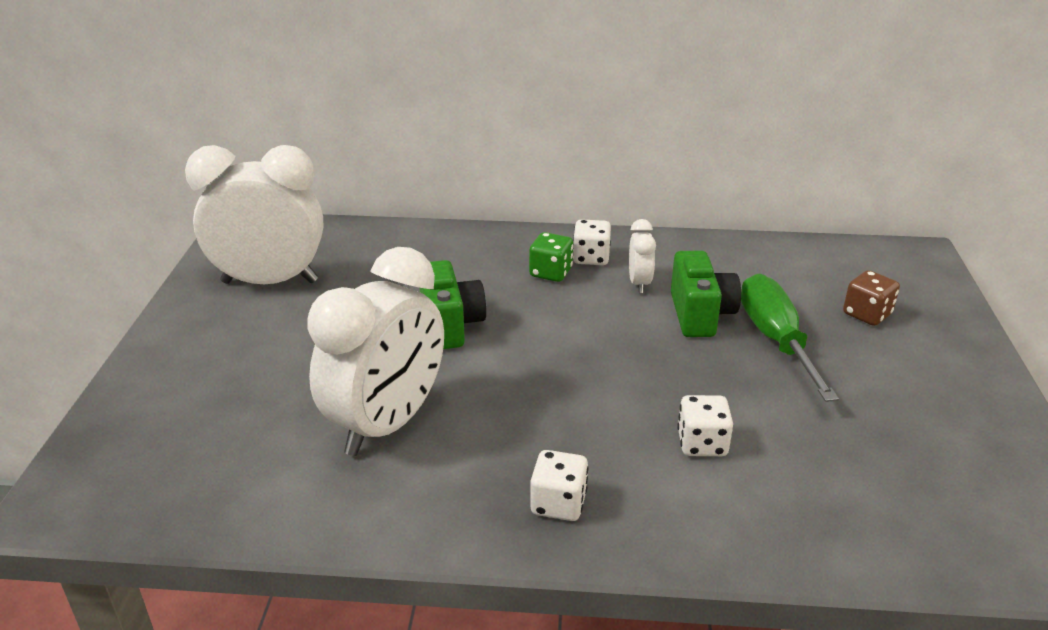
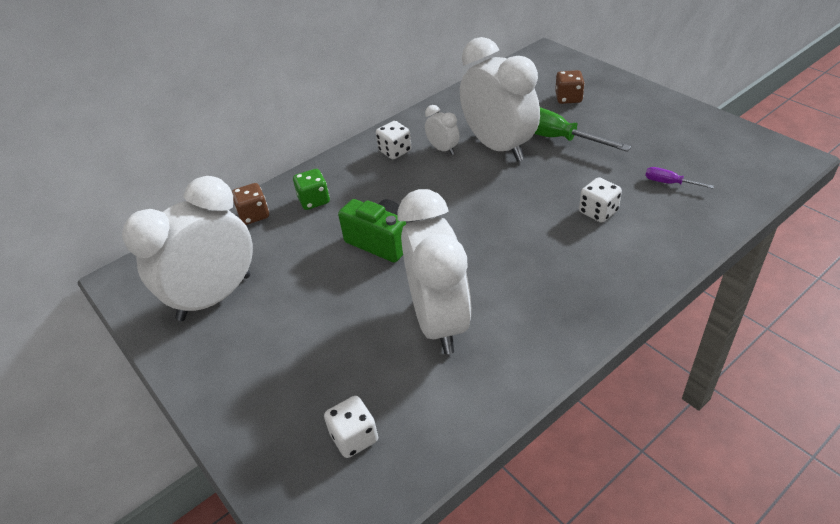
camera: 40 degrees left, 10 degrees up
green dice [529,232,573,282] -> green dice moved to [293,169,330,210]
white dice [530,450,588,521] -> white dice moved to [324,396,378,458]
green camera [671,251,741,337] -> white clock [460,37,540,162]
none -> brown dice [232,183,269,225]
none -> purple screwdriver [645,167,714,189]

